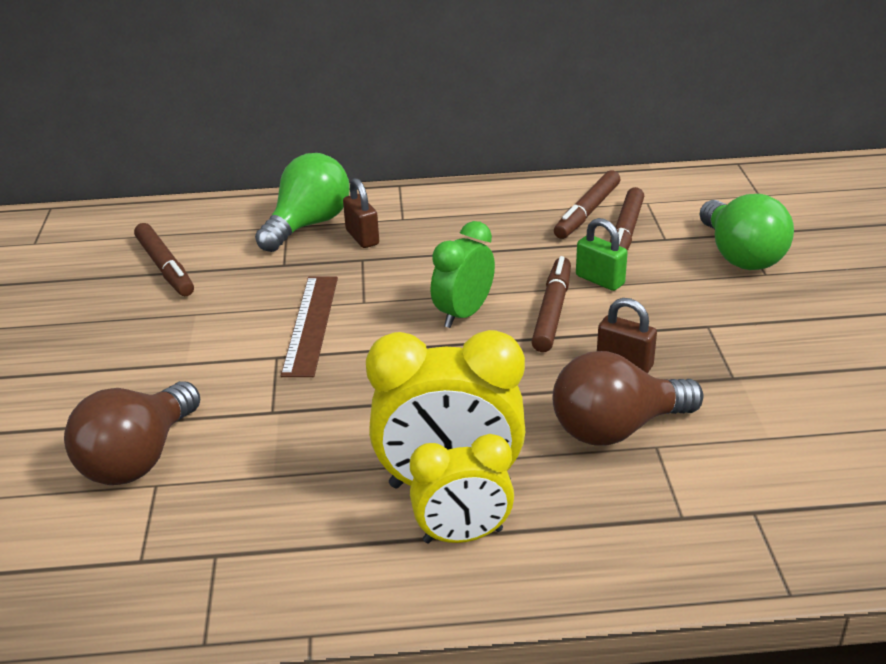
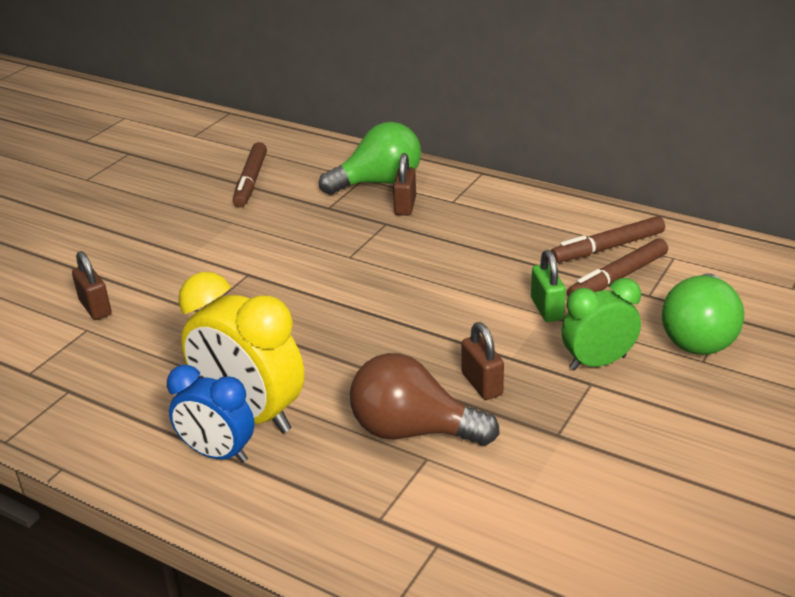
camera: 35 degrees right, 0 degrees up
brown light bulb [64,381,200,485] -> brown padlock [72,251,112,320]
brown ruler [281,277,338,377] -> none
yellow clock [410,434,514,543] -> blue clock [167,365,255,463]
green clock [431,221,495,328] -> green clock moved to [562,278,641,370]
brown marker [531,256,571,352] -> none

